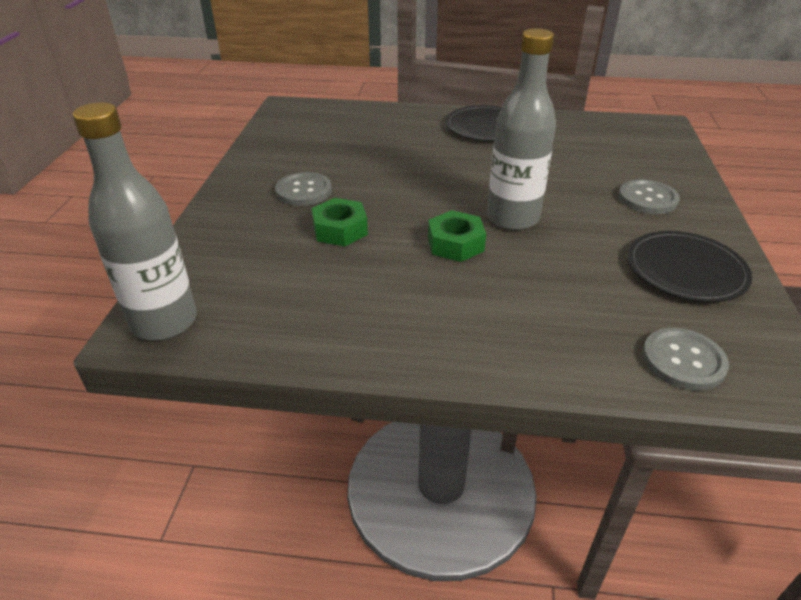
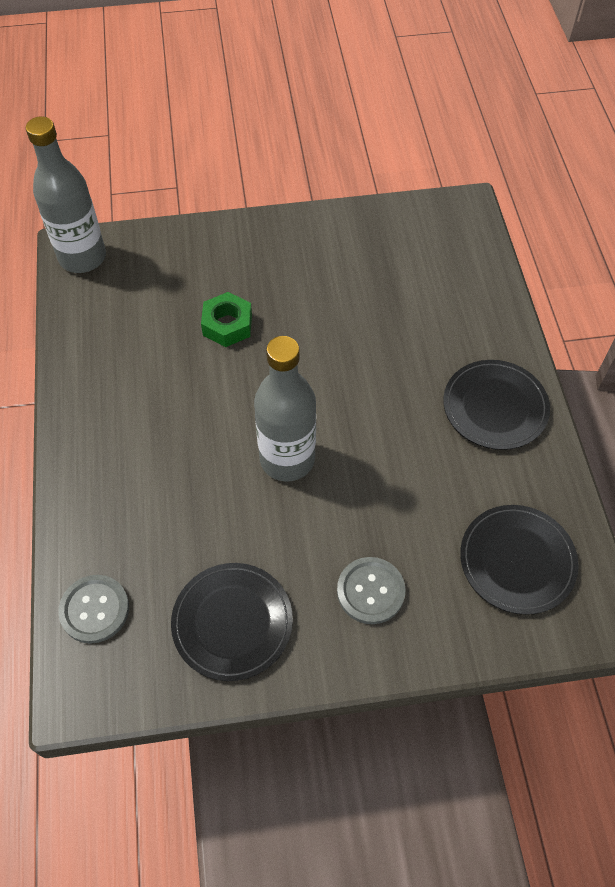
camera: 75 degrees right, 20 degrees up
grey button [275,172,332,206] -> none
green nut [428,210,486,262] -> none
none -> black plate [460,505,579,615]

